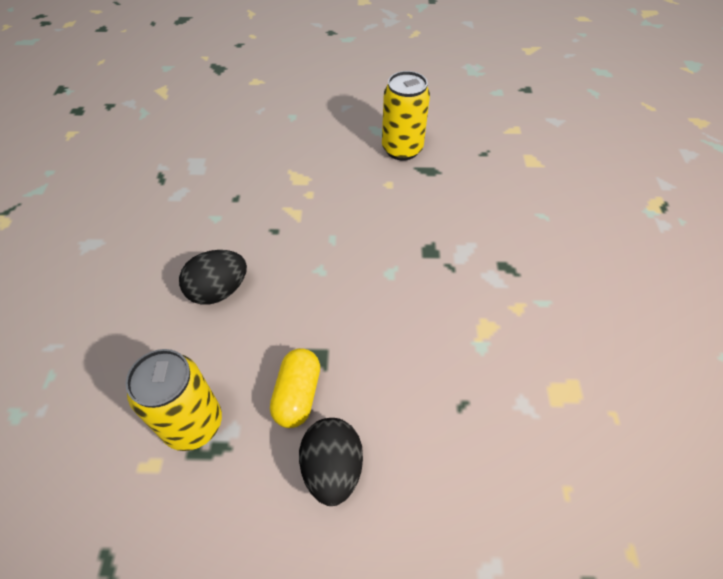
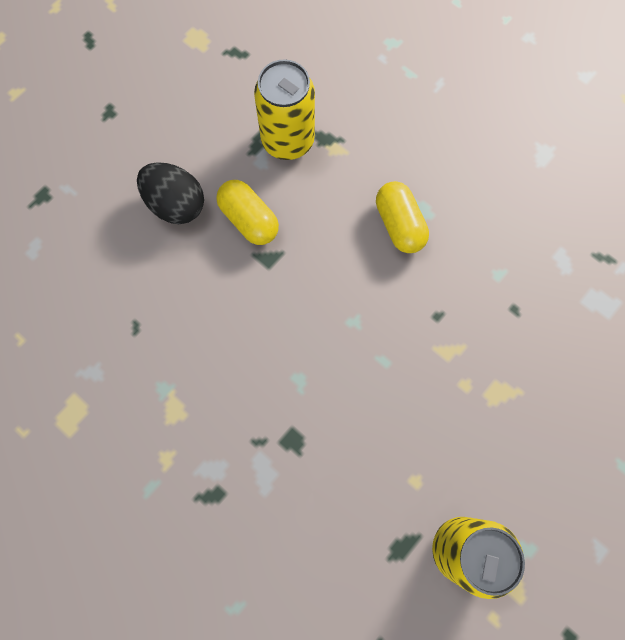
camera: 130 degrees right, 20 degrees up
black egg [179,250,247,305] -> yellow capsule [376,181,429,253]

